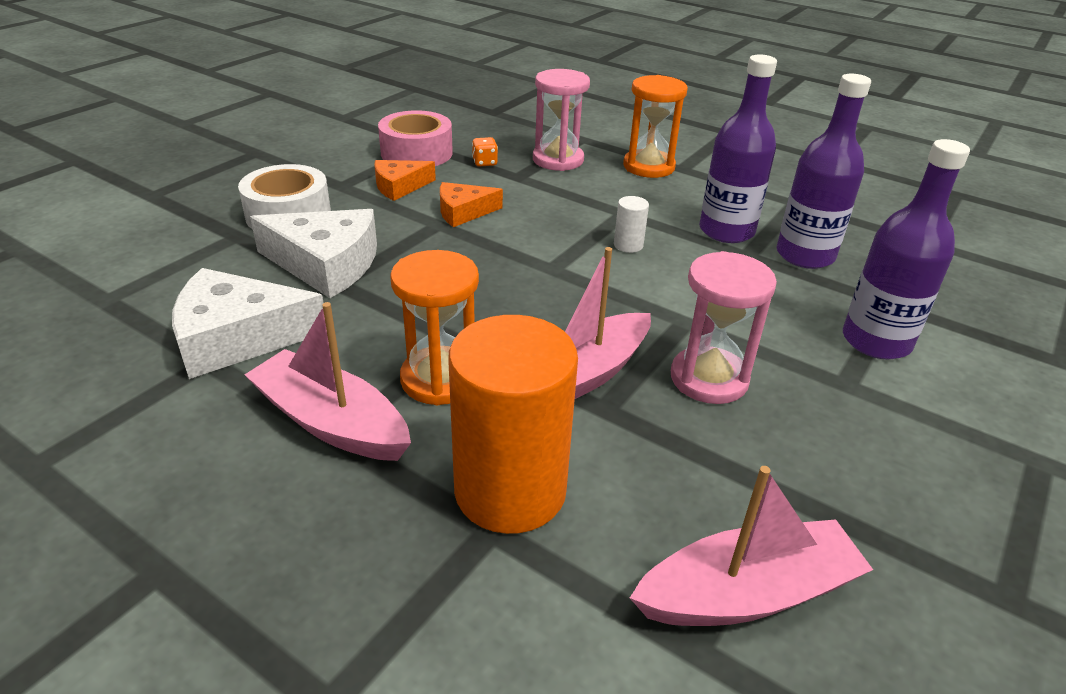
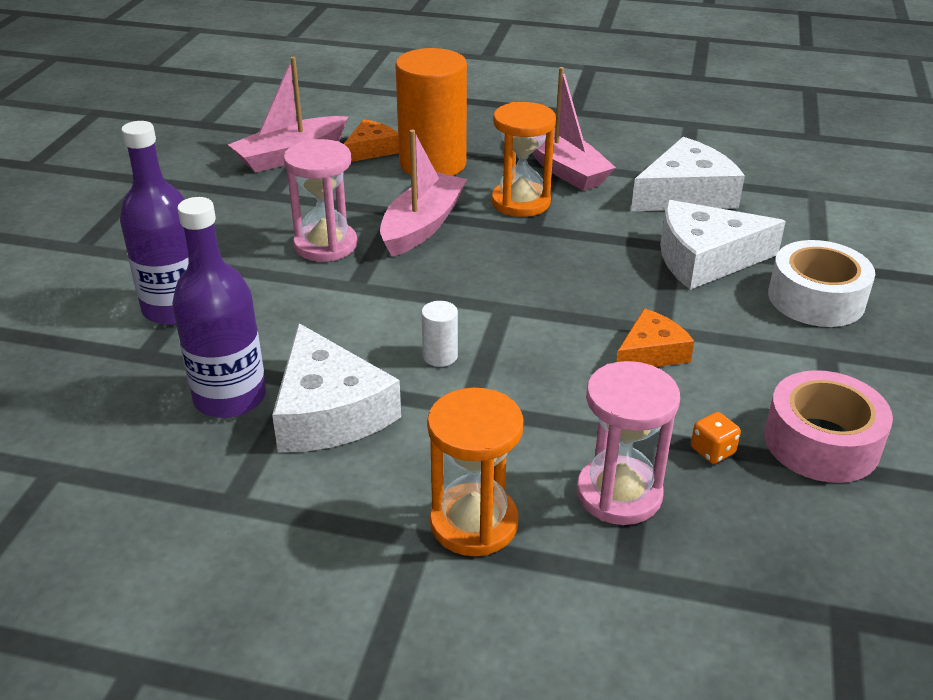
camera: 160 degrees right, 0 degrees up
pink boat [245,302,411,461] -> pink boat turned 45 degrees clockwise [532,67,616,191]
orange cheese [374,160,436,201] -> orange cheese moved to [344,119,399,162]
purple bottle [699,55,777,243] -> white cheese [272,323,401,452]

